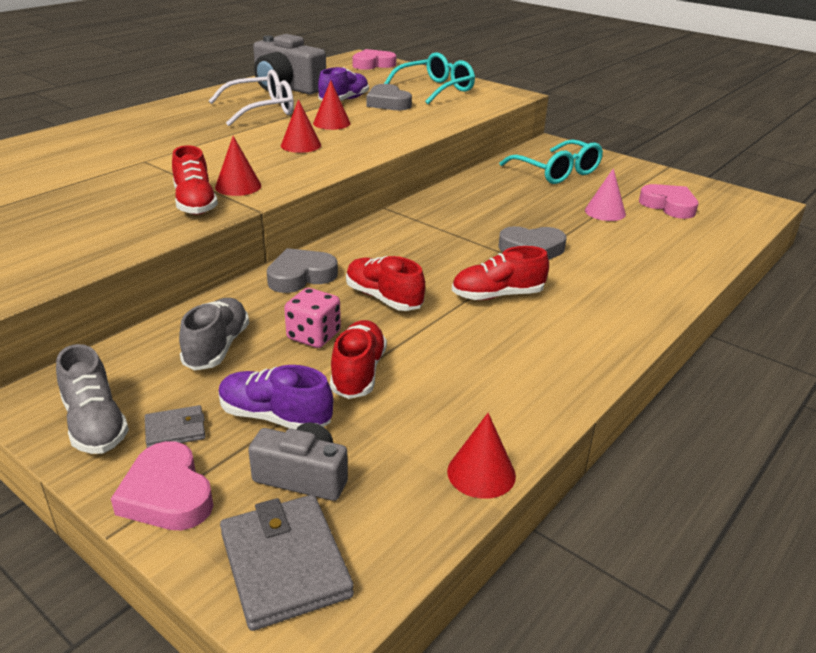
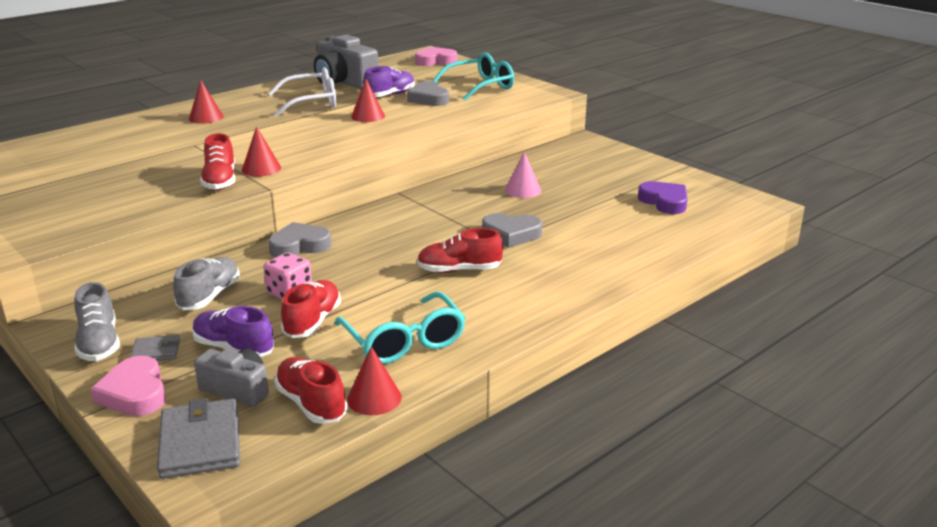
camera: 10 degrees right, 5 degrees down
red cone [281,99,321,153] -> red cone moved to [189,80,224,124]
red shoe [346,256,425,311] -> red shoe moved to [274,357,348,424]
turquoise glasses [499,140,603,184] -> turquoise glasses moved to [334,292,466,364]
pink cone [585,168,626,221] -> pink cone moved to [505,151,541,198]
pink heart [639,184,699,219] -> purple heart [638,181,688,214]

